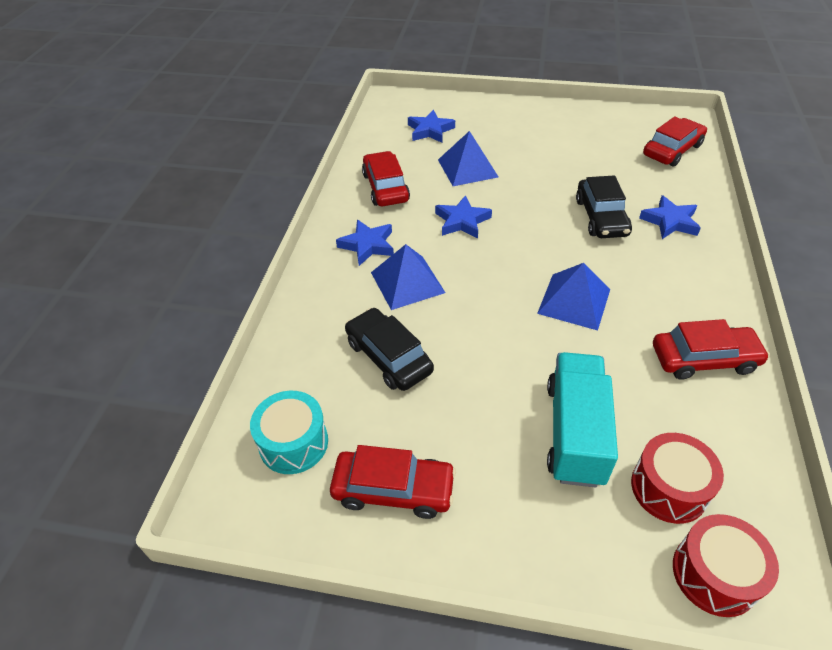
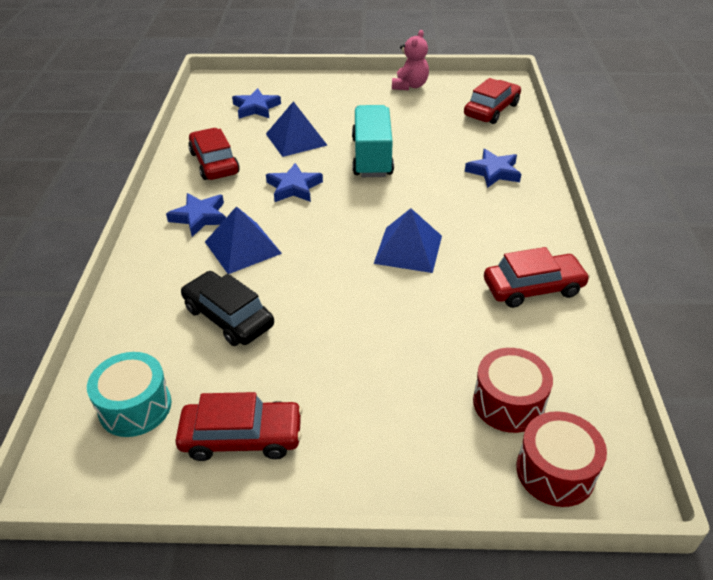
camera: 10 degrees left, 5 degrees down
turquoise truck [547,352,618,488] -> turquoise truck moved to [352,105,394,177]
black car [576,175,632,238] -> none
none -> pink teddy bear [392,30,429,90]

